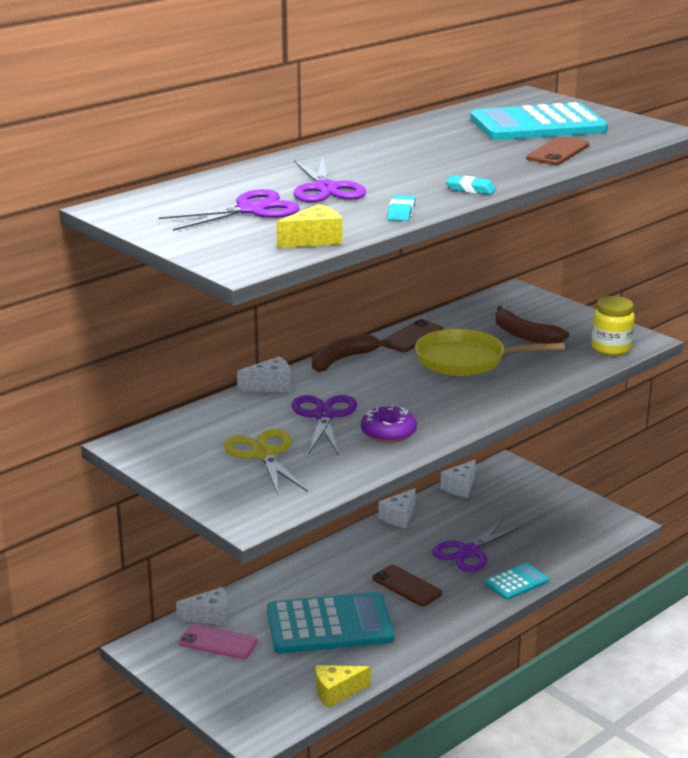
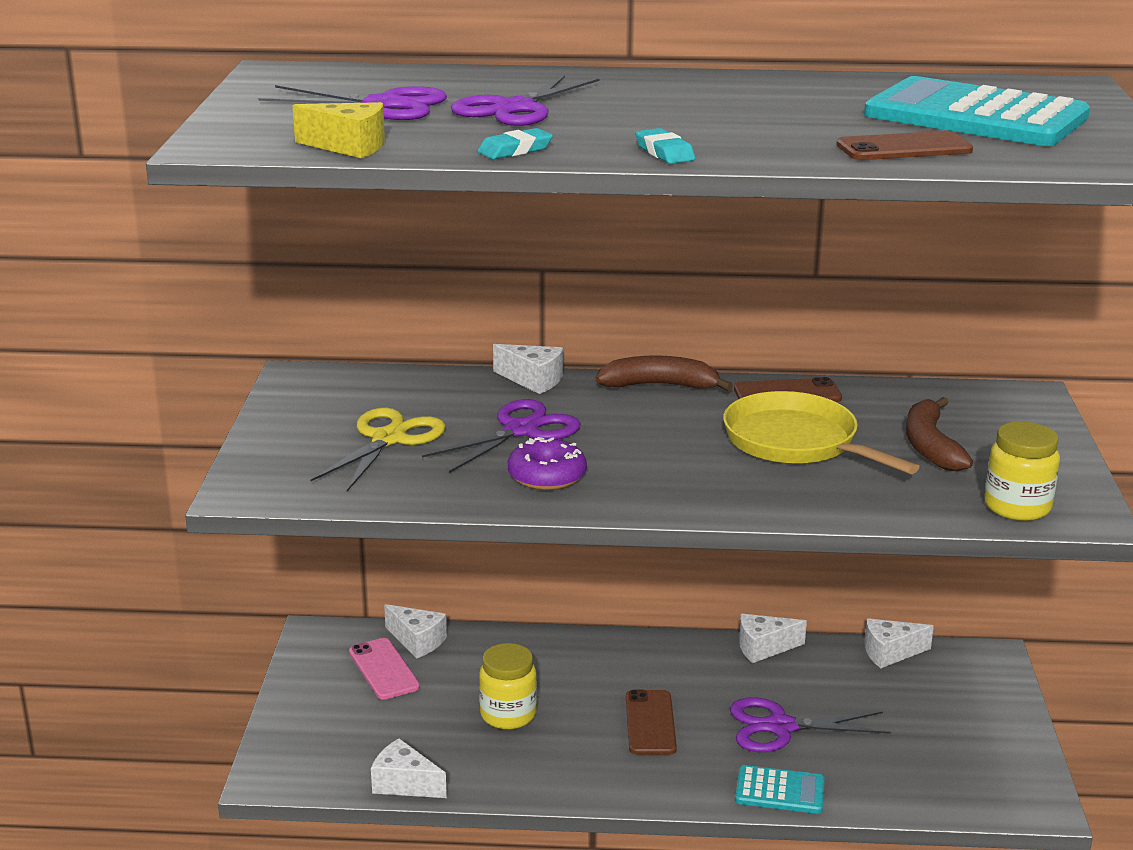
camera: 45 degrees right, 0 degrees up
turquoise calculator [267,592,394,654] -> yellow jar [479,643,537,730]
yellow cheese [316,665,371,708] -> white cheese [371,738,447,798]

